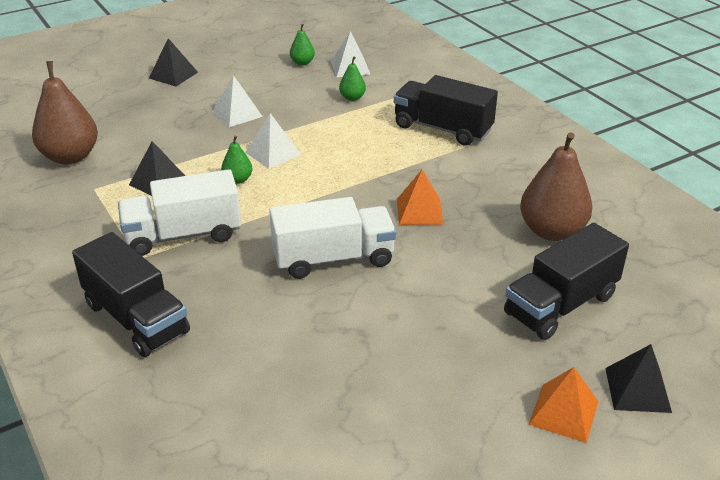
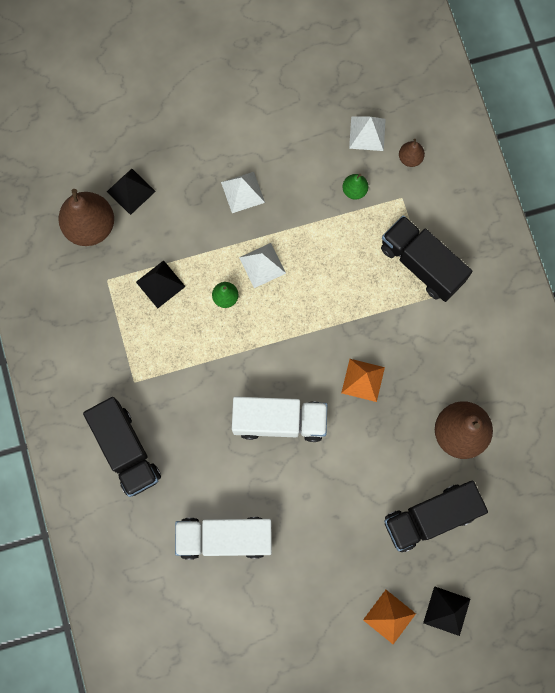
camera: 15 degrees right, 40 degrees up
white truck [118,169,241,256] -> white truck moved to [175,517,272,559]
black pyramid [149,38,198,86] -> black pyramid moved to [107,169,156,215]
green pear [290,24,315,66] -> none
none -> brown pear [399,139,425,167]

